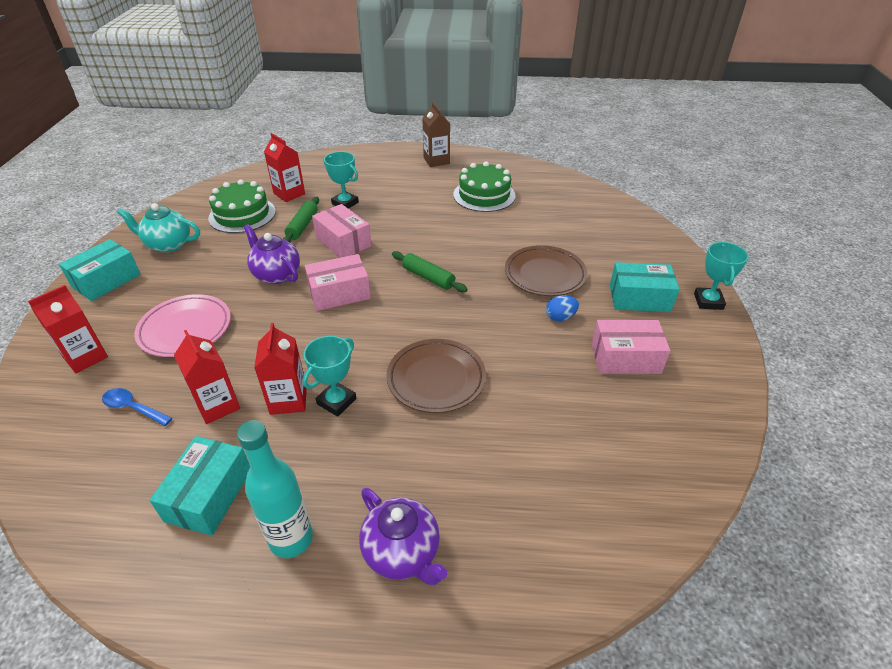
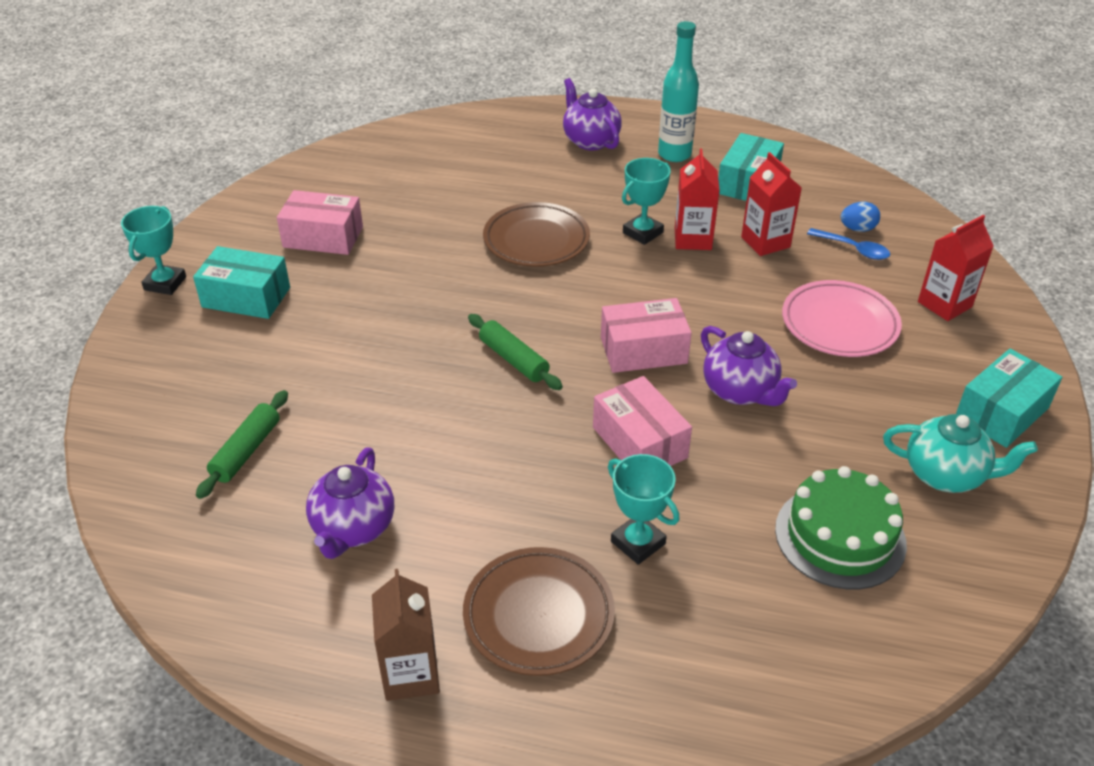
camera: 170 degrees left, 0 degrees up
red carton [264,133,305,202] -> none
green rolling pin [283,197,319,242] -> green rolling pin moved to [196,390,288,499]
green cake [453,161,516,212] -> purple teapot [306,448,394,559]
brown plate [505,245,588,296] -> brown plate moved to [463,547,615,676]
blue egg [546,295,579,321] -> blue egg moved to [841,202,880,232]

